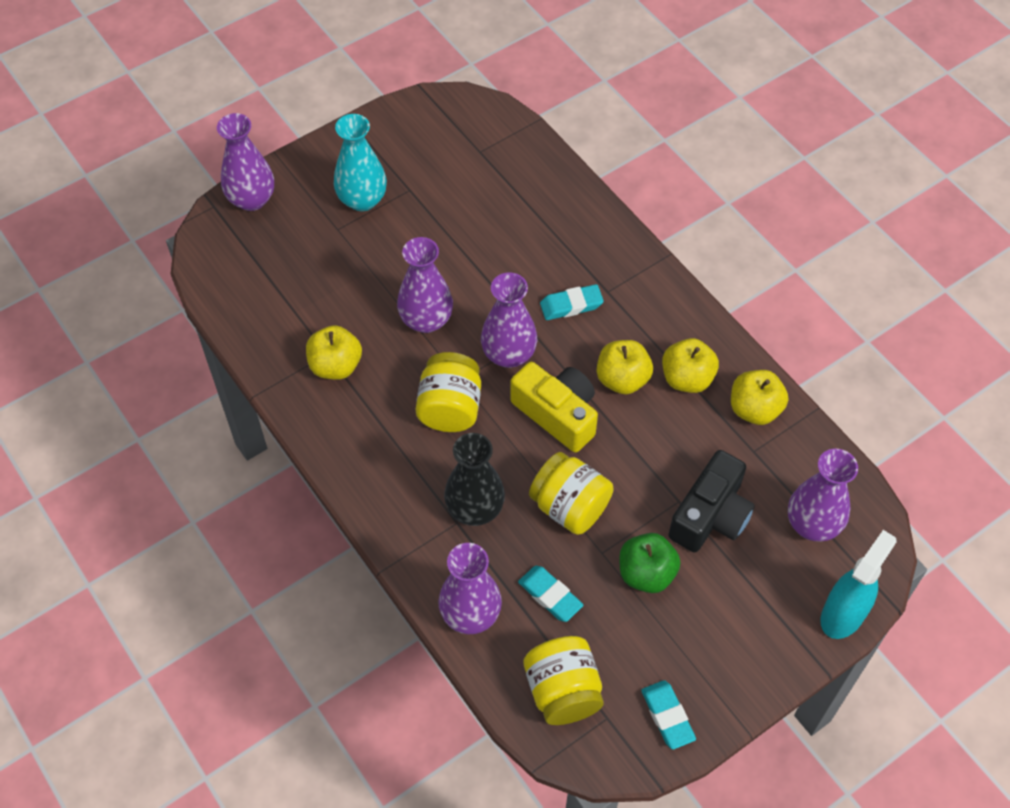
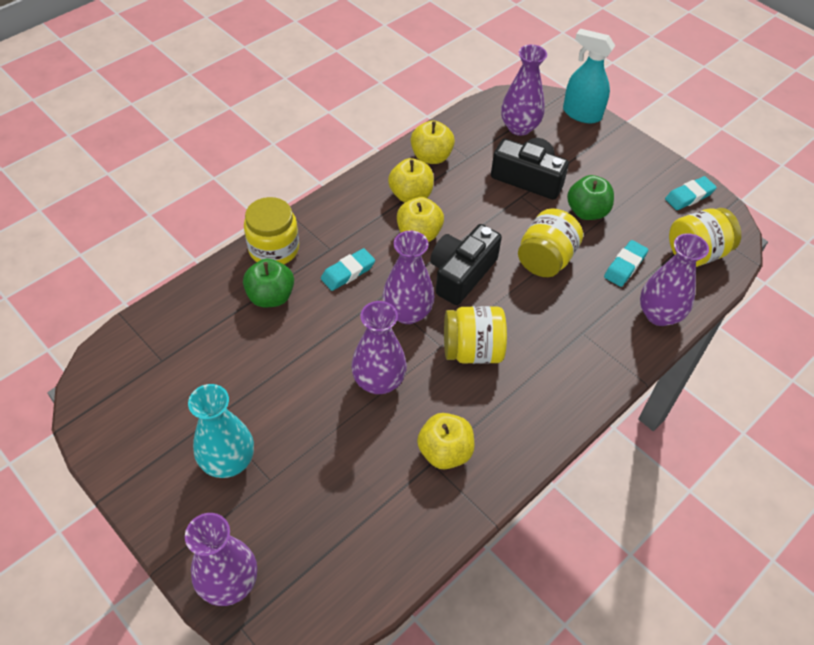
camera: 100 degrees left, 5 degrees down
black vase [444,433,505,526] -> none
yellow camera [510,362,598,453] -> black camera [430,224,502,305]
turquoise eraser [540,284,604,320] -> turquoise eraser turned 75 degrees clockwise [321,248,375,291]
none -> green apple [243,258,294,307]
none -> yellow jar [244,197,299,264]

